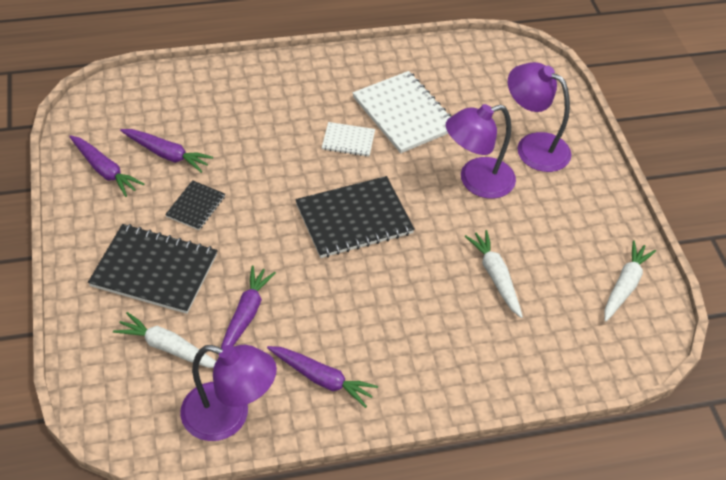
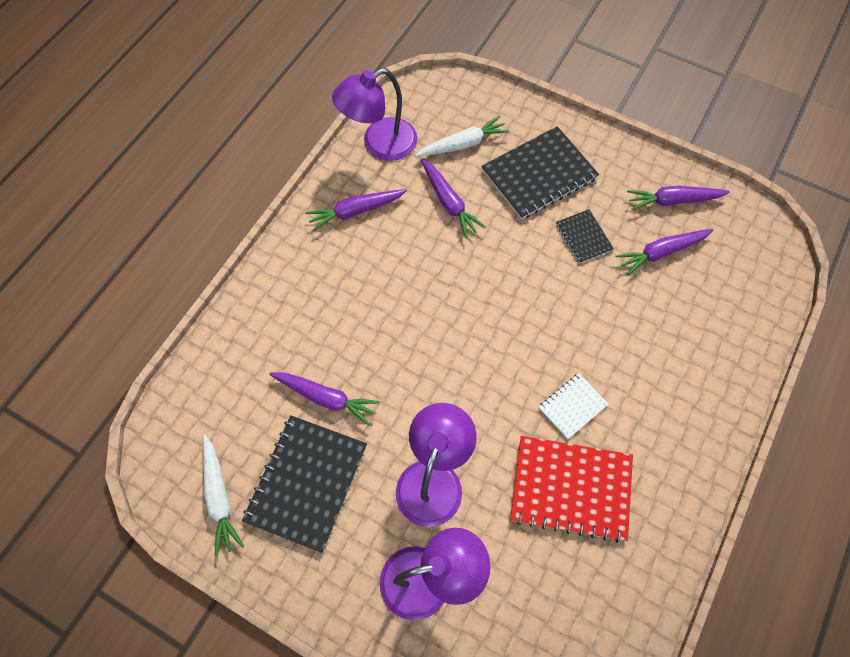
camera: 135 degrees right, 15 degrees up
black notebook [295,176,415,258] -> black notebook moved to [242,415,367,553]
white notebook [353,71,451,153] -> red notebook [510,436,633,543]
white carrot [465,230,523,318] -> purple carrot [269,372,380,426]

